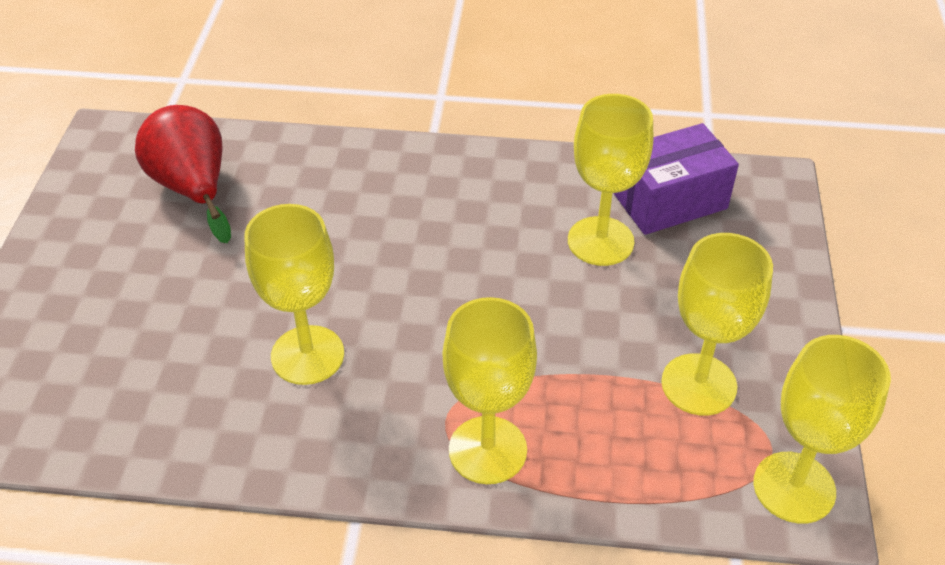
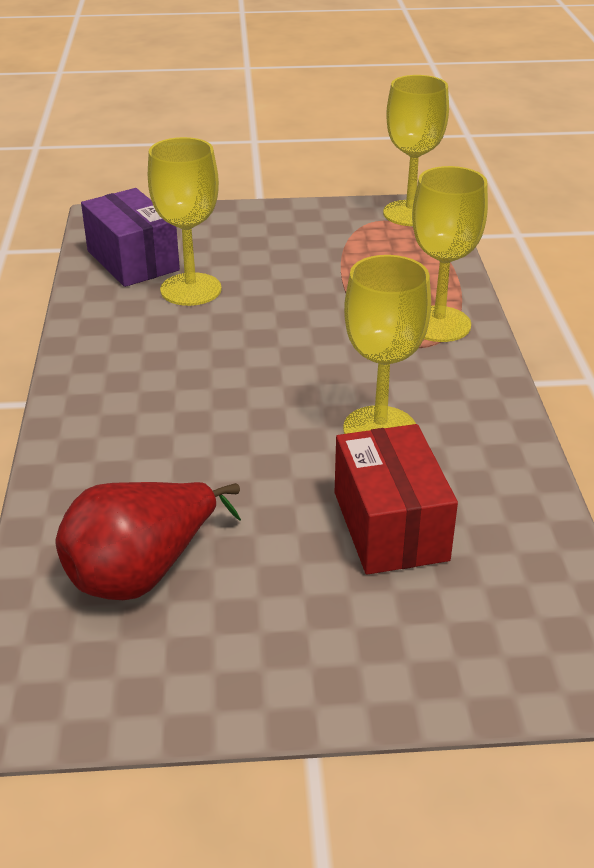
camera: 100 degrees left, 10 degrees down
yellow goblet [661,233,773,415] -> none
none -> red box [335,424,458,575]

